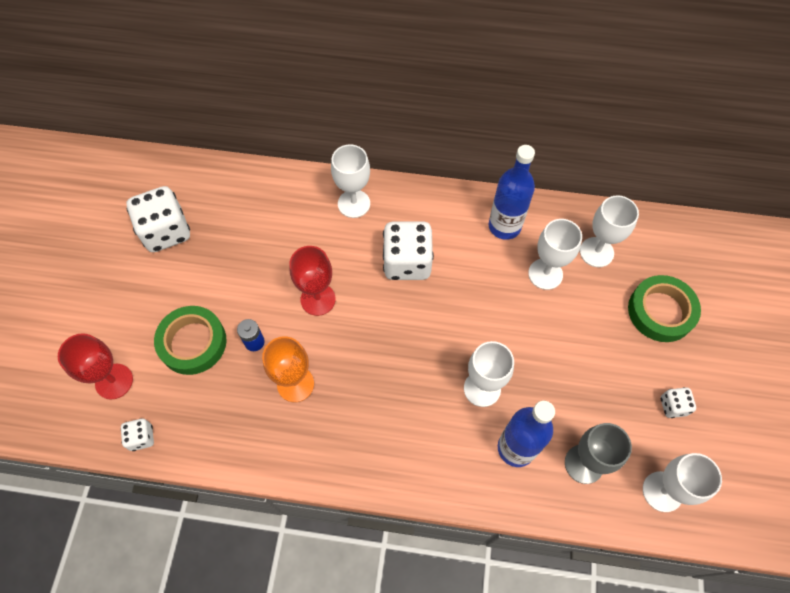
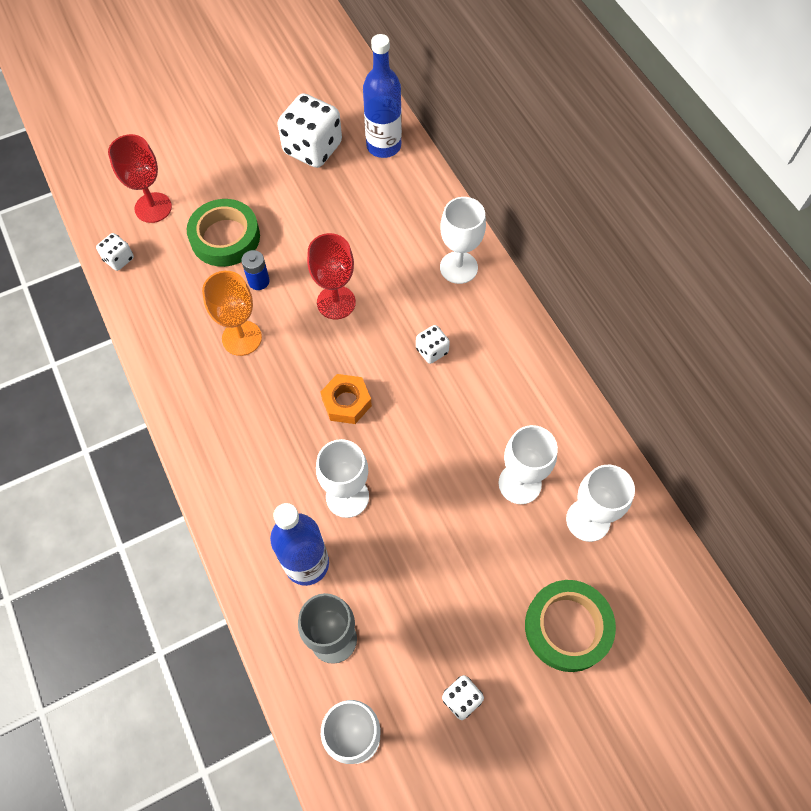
camera: 55 degrees right, 0 degrees up
white dice [383,221,434,280] -> white dice [416,325,450,364], size x0.49
blue bottle [489,145,535,240] -> blue bottle moved to [363,34,402,158]
none -> orange nut [321,374,372,424]

